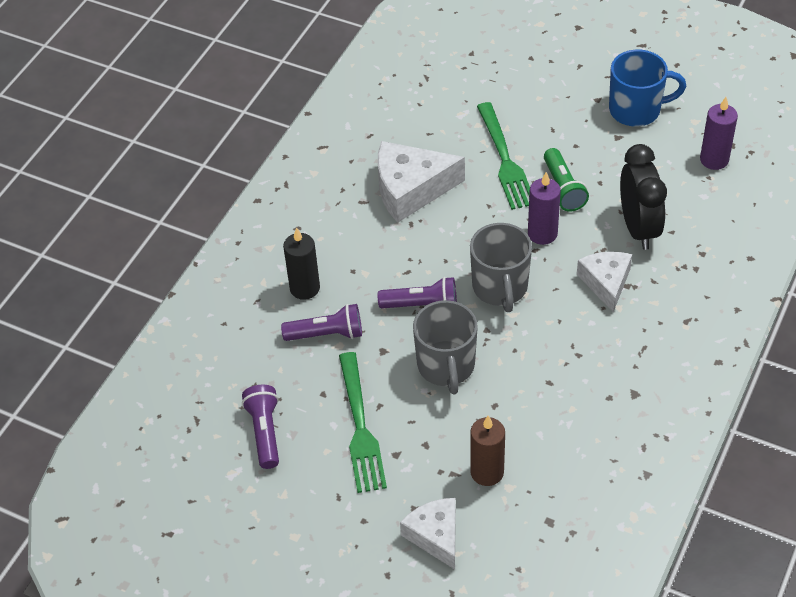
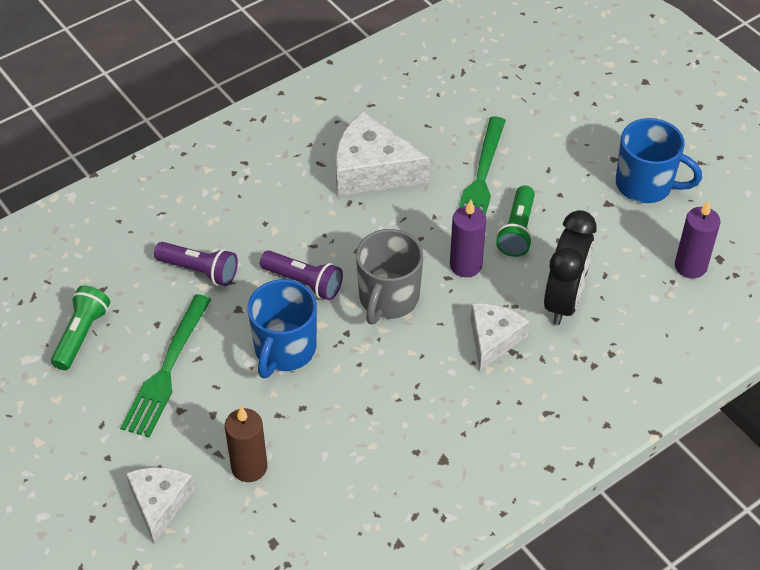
camera: 25 degrees right, 0 degrees up
purple flashlight [242,385,279,469] -> green flashlight [51,286,110,370]
black candle [283,227,320,300] -> none
grey mug [413,300,478,395] -> blue mug [247,279,317,378]

